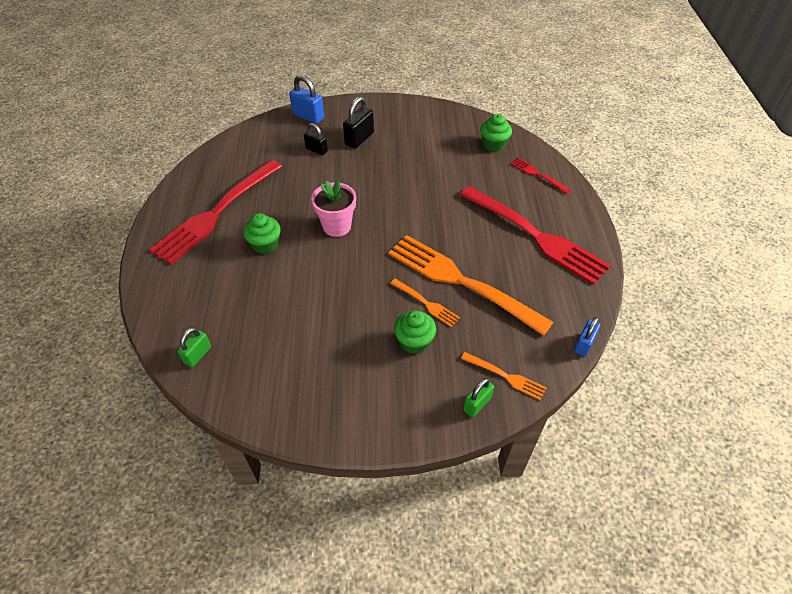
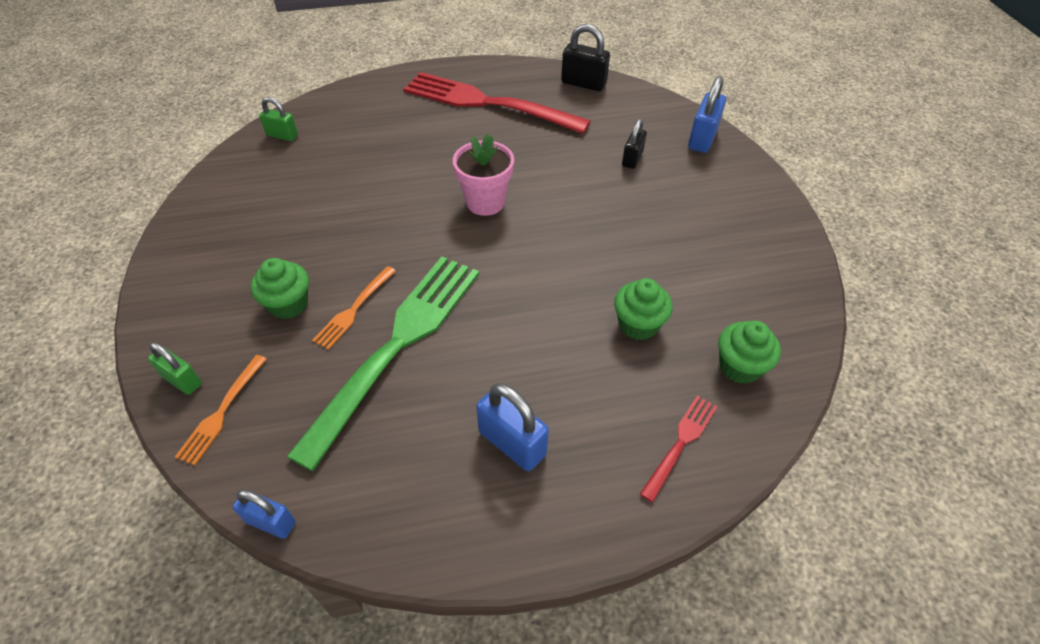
camera: 80 degrees right, 0 degrees up
green cupcake [243,213,281,254] -> green cupcake moved to [614,278,673,340]
black padlock [343,96,374,149] -> black padlock moved to [561,24,610,91]
orange fork [388,235,554,336] -> green fork [287,257,479,471]
red fork [460,186,611,285] -> blue padlock [476,383,549,471]

